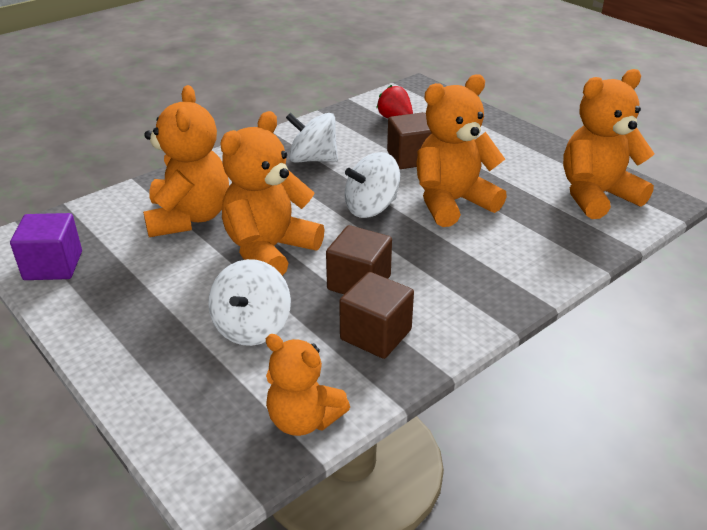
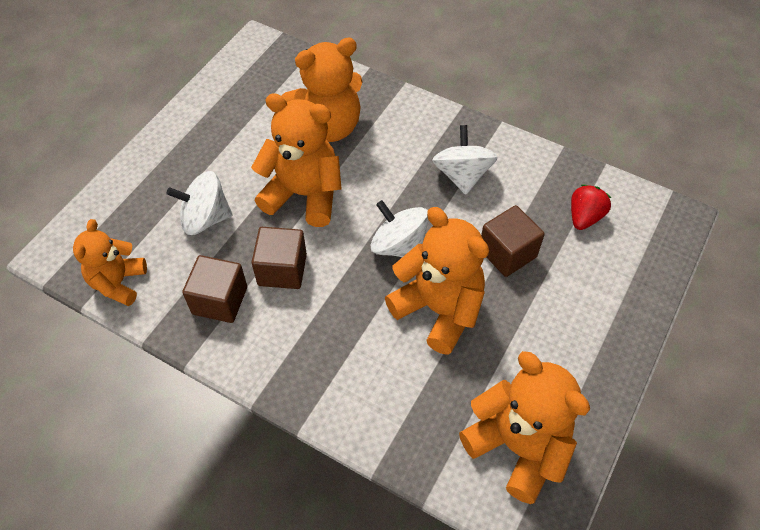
camera: 70 degrees right, 20 degrees up
purple cube [10,213,82,280] -> none

